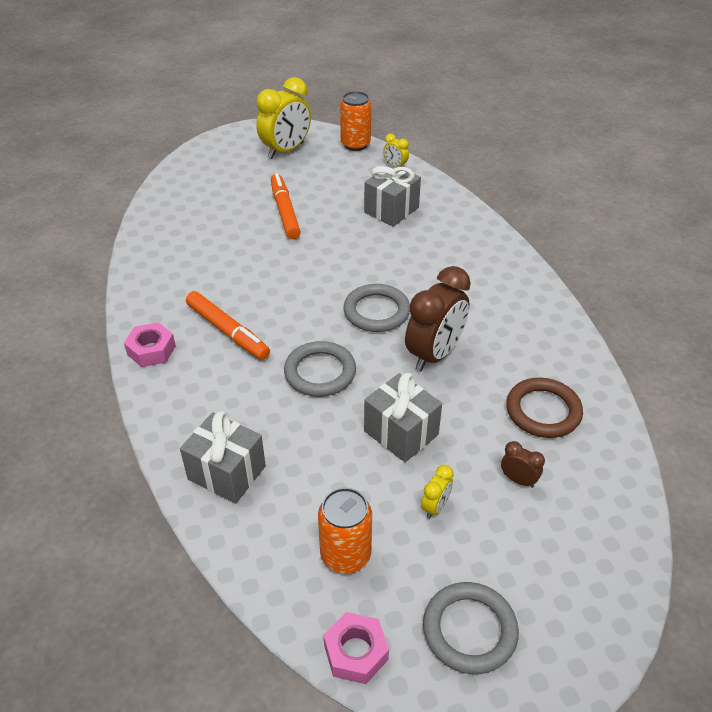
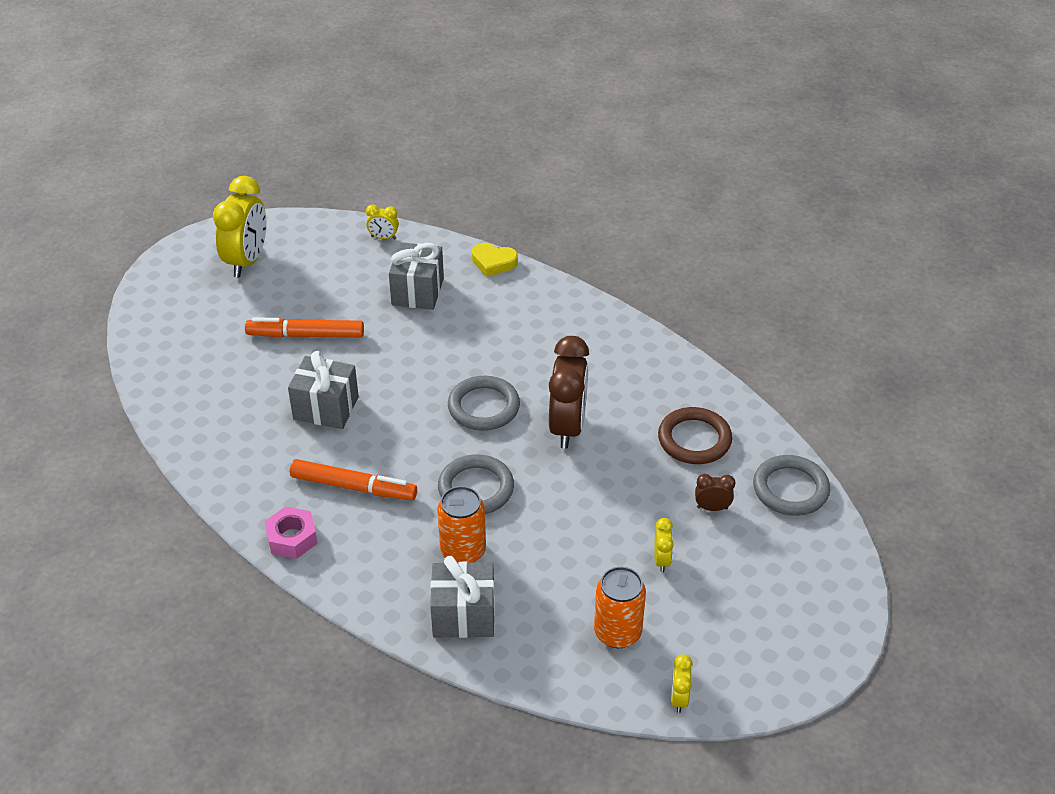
camera: 30 degrees left, 0 degrees up
orange marker [271,173,301,239] -> orange marker turned 45 degrees counterclockwise [245,317,364,338]
pink nut [324,612,389,684] -> yellow clock [671,654,693,713]
orange can [340,91,371,151] -> orange can moved to [437,486,486,563]
grey gift [364,373,442,462] -> grey gift moved to [288,351,359,429]
grey ring [423,582,519,674] -> grey ring moved to [753,455,830,516]
none -> yellow heart [472,243,518,277]

